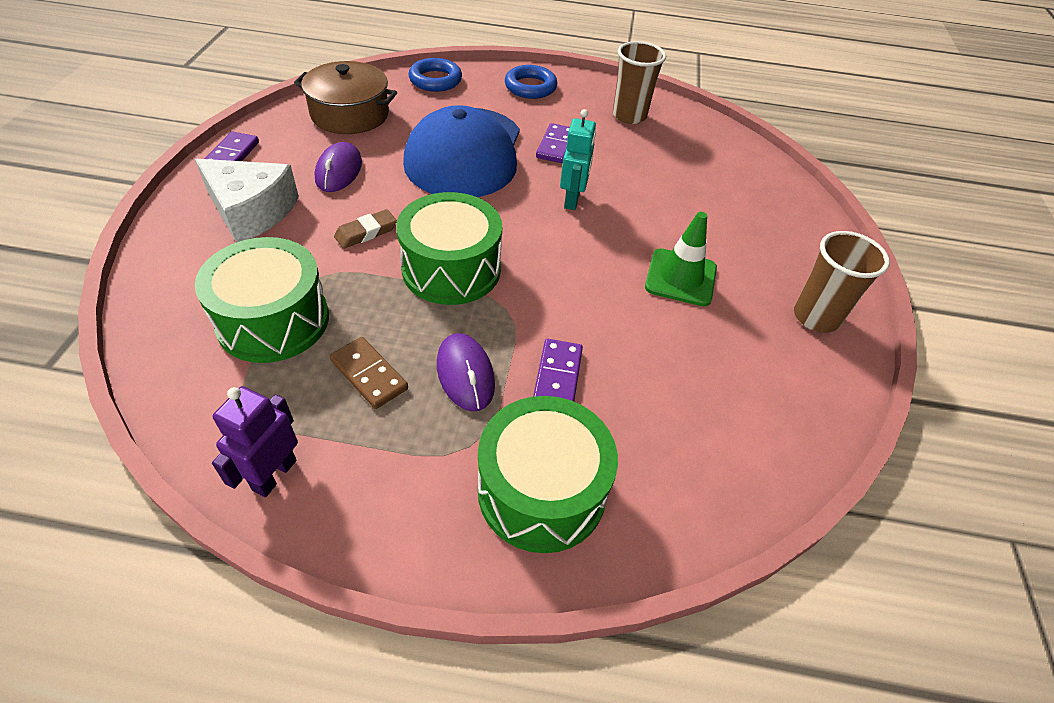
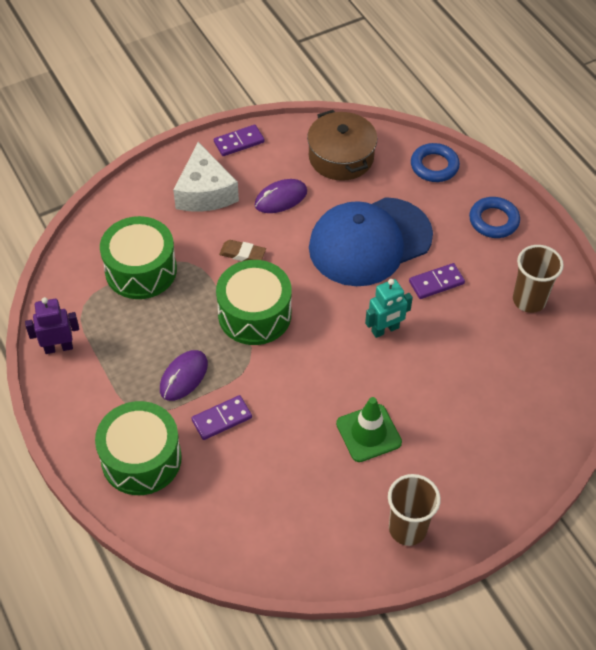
camera: 55 degrees right, 5 degrees up
brown domino [329,337,408,409] -> none

